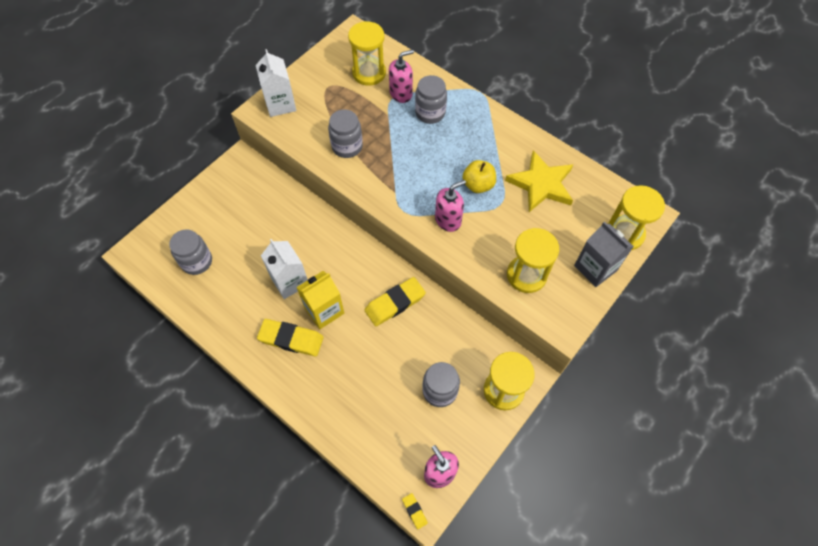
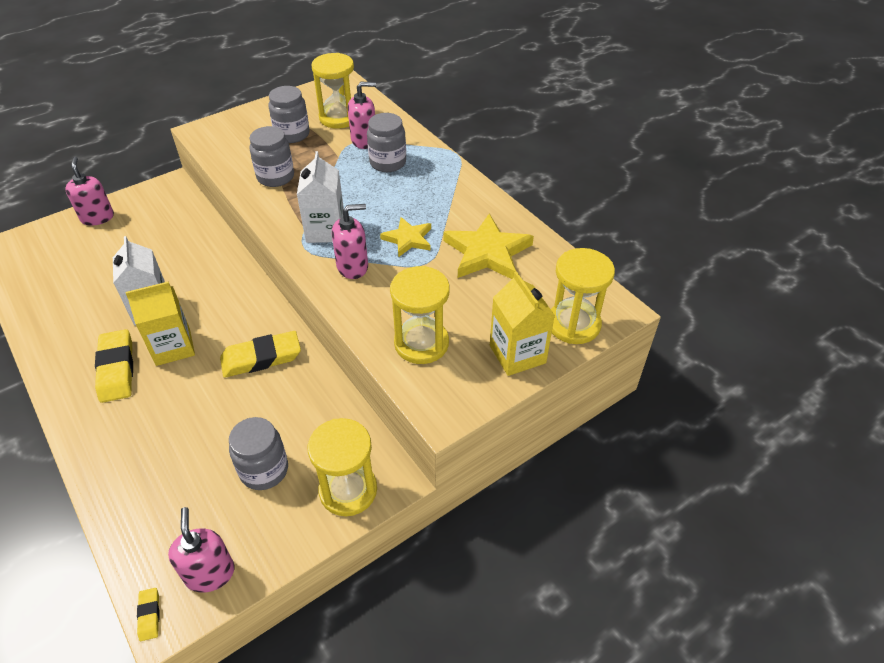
camera: 15 degrees right, 15 degrees down
grey jar [169,229,212,275] -> grey jar moved to [268,86,310,143]
white carton [256,49,296,117] -> white carton moved to [297,151,344,243]
yellow eraser [257,319,324,357] -> yellow eraser turned 45 degrees clockwise [95,329,133,403]
yellow apple [463,160,496,193] -> yellow star [380,217,431,257]
grey carton [574,222,634,287] -> yellow carton [490,271,555,376]
none -> pink soap dispenser [65,156,114,226]

